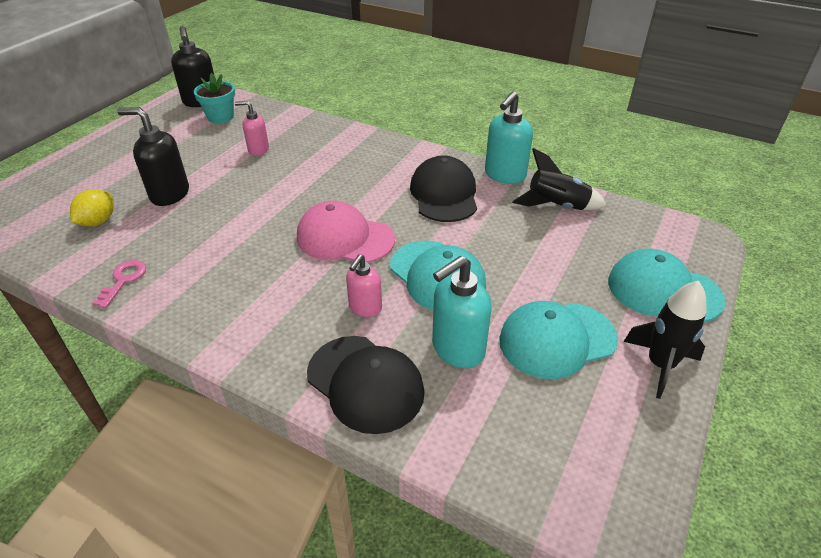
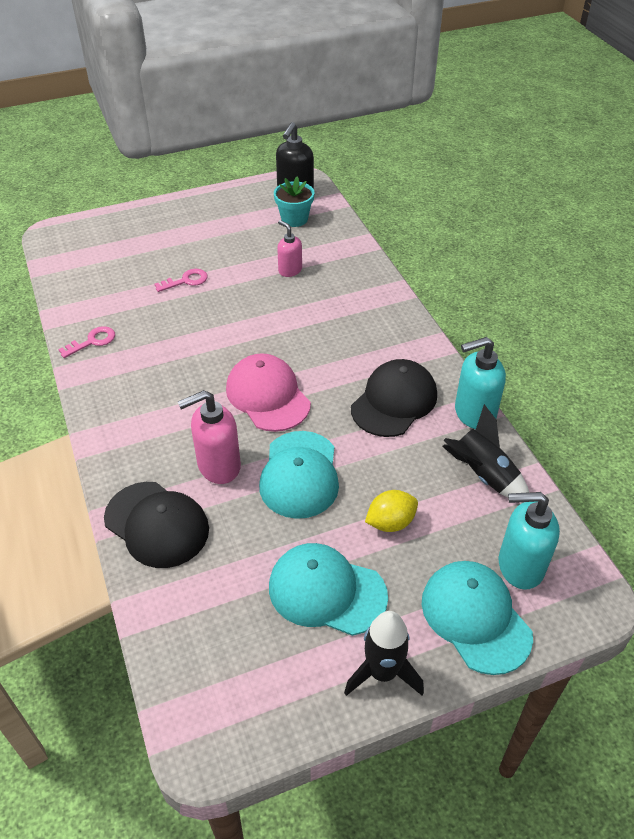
camera: 40 degrees right, 5 degrees up
yellow lemon [70,189,114,227] -> yellow lemon moved to [365,490,418,532]
black soap dispenser [117,107,189,206] -> pink key [155,269,208,292]
black cap [307,336,425,434] -> black cap turned 45 degrees counterclockwise [104,482,209,568]
pink soap dispenser [346,254,382,317] -> pink soap dispenser [178,390,241,484], size x1.61
turquoise soap dispenser [432,256,492,368] -> turquoise soap dispenser moved to [499,492,560,590]

